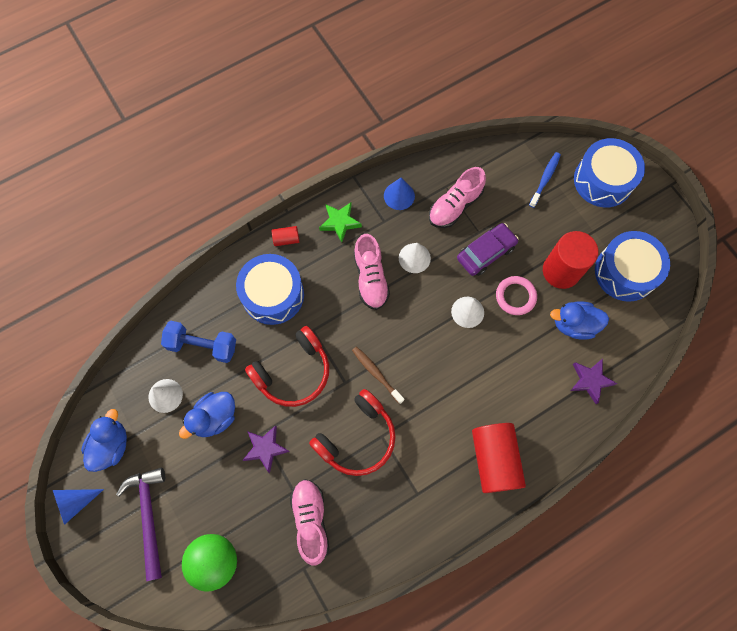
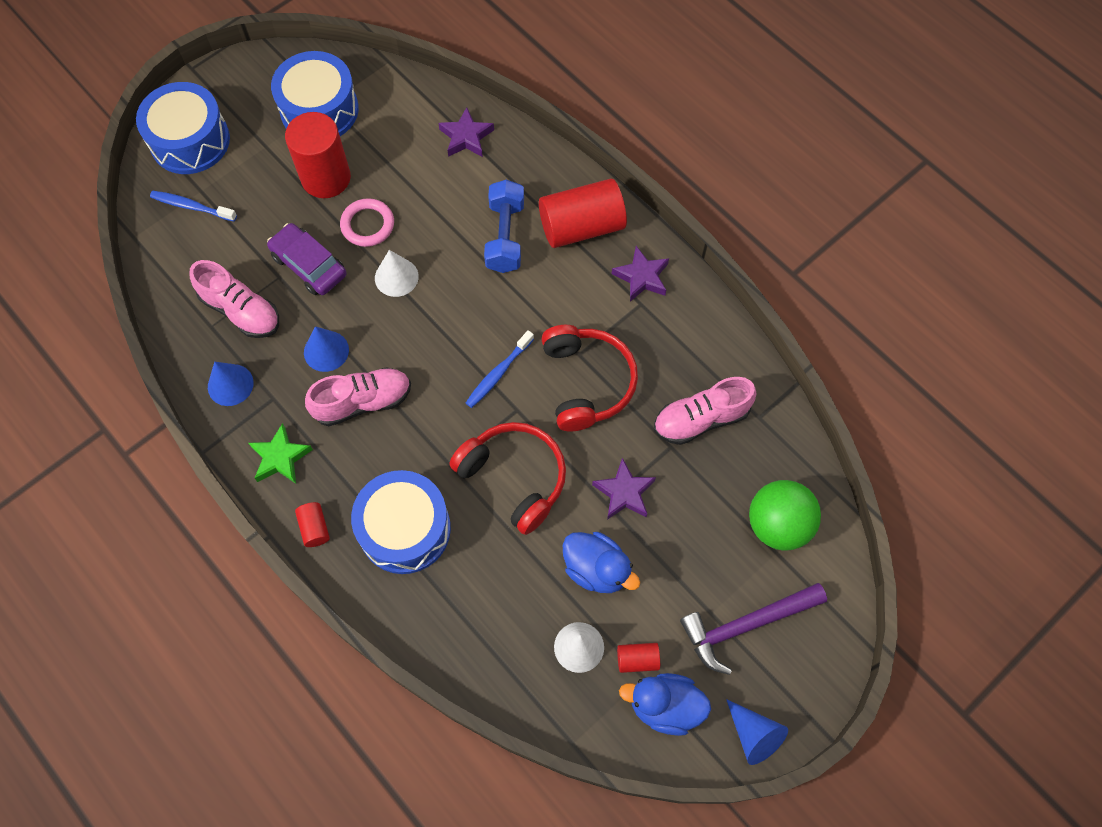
camera: 100 degrees left, 5 degrees down
blue dumbbell [161,321,236,363] -> blue dumbbell moved to [484,179,524,273]
red headphones [309,389,396,476] -> red headphones turned 45 degrees clockwise [541,325,638,431]
brown toothbrush [352,346,405,404] -> blue toothbrush [466,330,534,408]
white cone [399,243,431,273] -> blue cone [304,326,349,372]
blue duck [550,301,609,340] -> none
none -> purple star [612,246,669,302]
none -> red cylinder [617,643,660,673]

